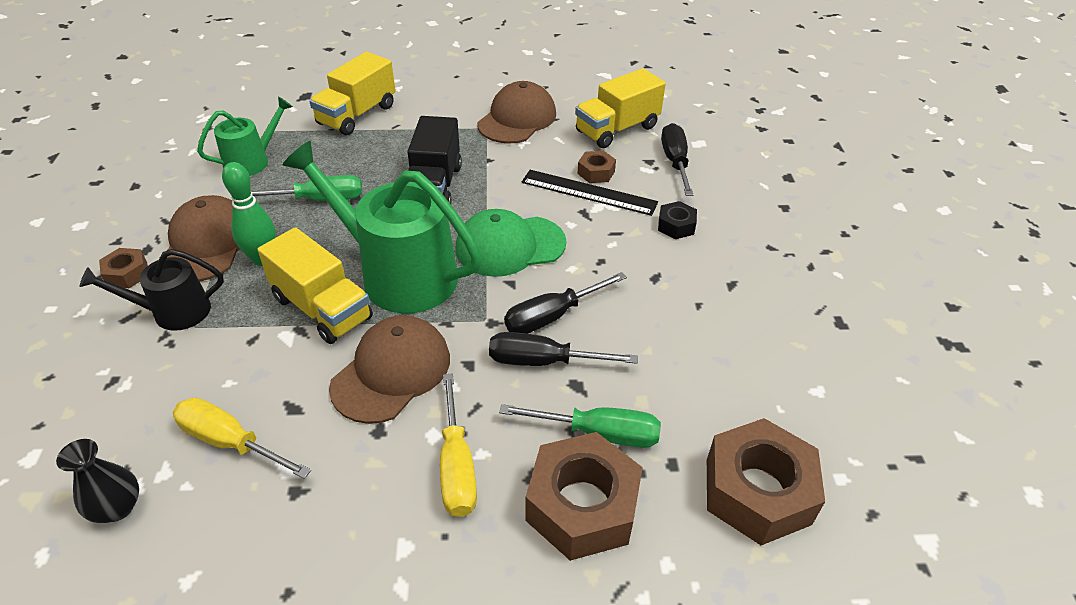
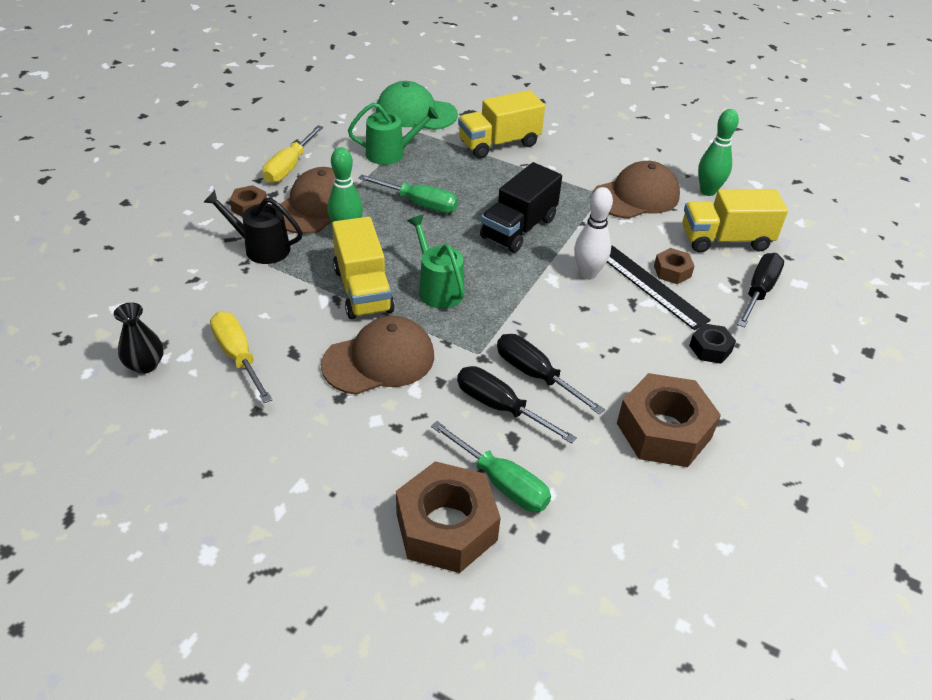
camera: 30 degrees right, 0 degrees up
green watering can [282,141,482,313] -> green watering can [407,215,464,309], size x0.54
yellow screwdriver [440,373,477,517] -> yellow screwdriver moved to [262,125,323,183]
green cap [456,209,566,277] -> green cap moved to [376,81,458,130]
black screwdriver [504,272,627,334] -> black screwdriver turned 45 degrees clockwise [497,334,605,415]
brown nut [707,418,825,545] -> brown nut moved to [617,373,721,467]
none -> white bowling pin [574,187,613,280]
none -> green bowling pin [698,109,739,196]

